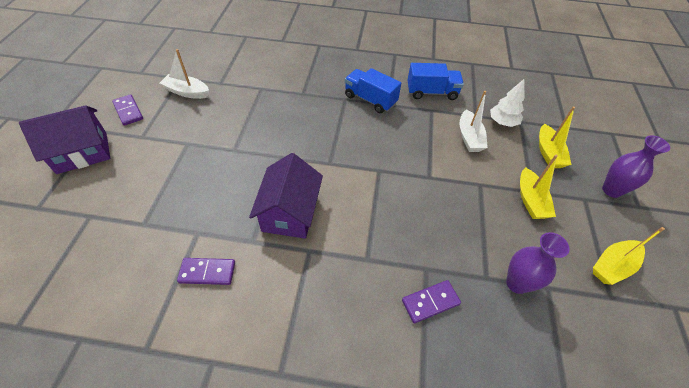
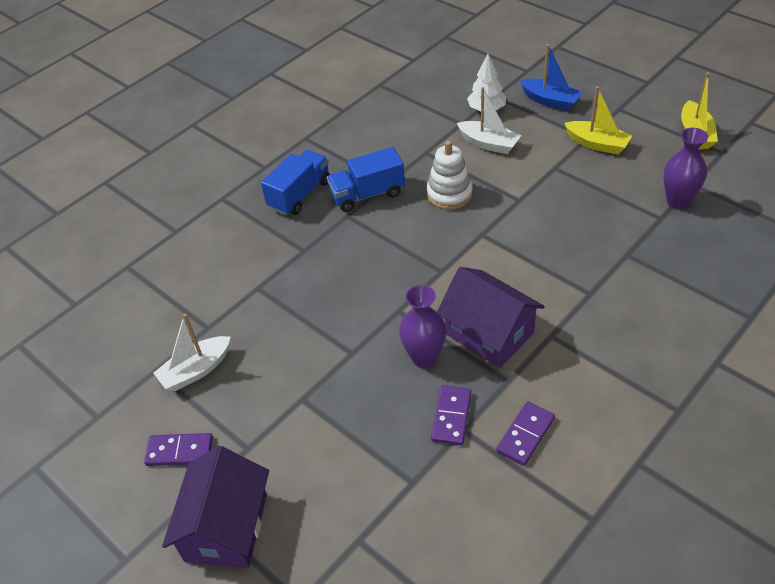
camera: 50 degrees left, 5 degrees down
purple domino [402,280,461,323] -> purple domino moved to [431,385,471,445]
blue truck [407,63,464,100] -> blue truck moved to [261,150,330,215]
yellow boat [539,106,575,168] -> blue boat [520,44,583,110]
purple vase [602,135,670,198] -> purple vase moved to [399,285,446,368]
none -> white stacking toy [426,140,473,210]

